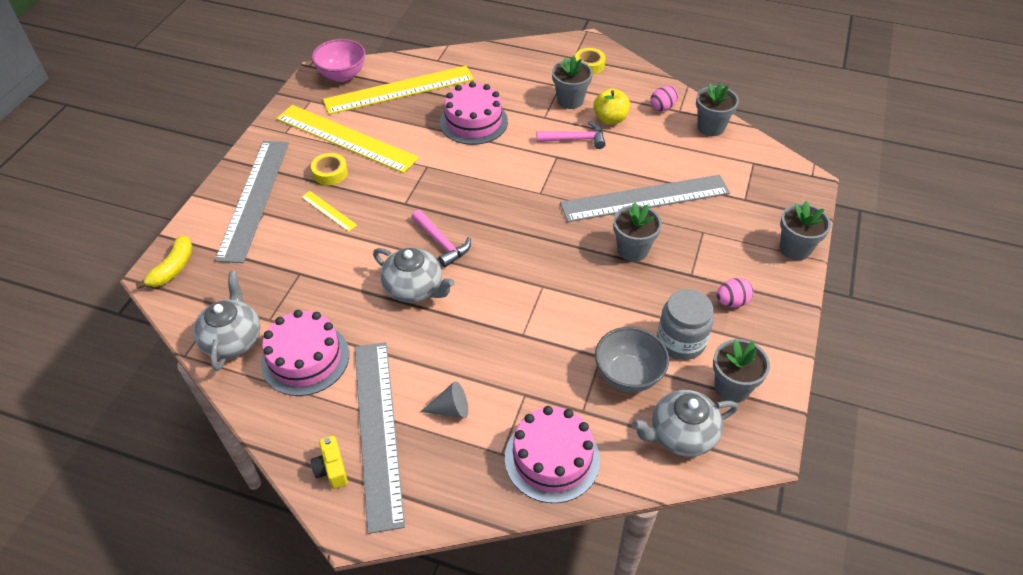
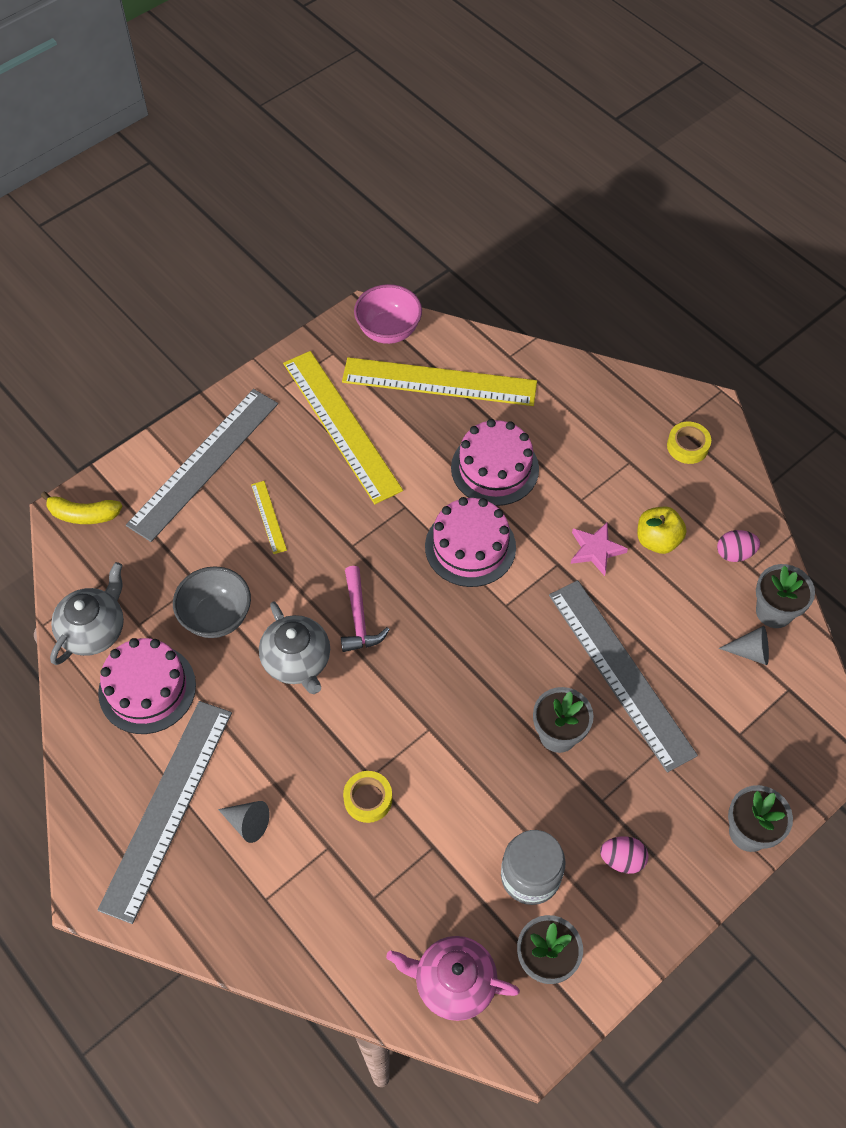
camera: 30 degrees right, 10 degrees up
yellow banana [136,235,193,289] -> yellow banana turned 45 degrees clockwise [41,492,122,524]
yellow tape [311,153,348,185] -> yellow tape moved to [343,771,392,823]
yellow camera [311,436,348,489] -> none
pink cake [505,406,600,503] -> pink cake moved to [425,497,516,587]
pink hammer [537,121,606,149] -> pink star [571,523,628,576]
grey flower pot [552,56,593,109] -> none
grey ruler [560,175,730,222] -> grey ruler turned 45 degrees clockwise [549,580,698,772]
grey bowl [595,327,669,393] -> grey bowl moved to [173,566,251,638]
grey teapot [632,390,738,457] -> pink teapot [386,936,520,1021]
none -> grey cone [719,626,769,665]

